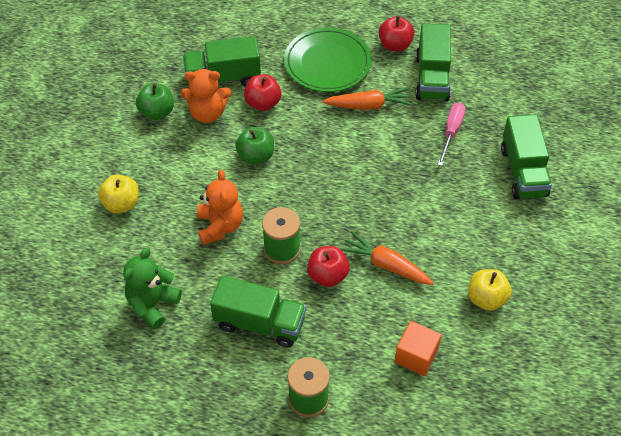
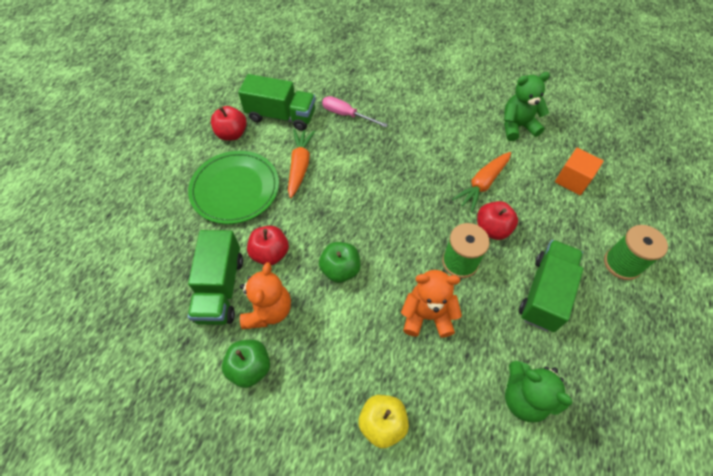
camera: 80 degrees left, 5 degrees up
yellow apple [468,269,512,311] -> green teddy bear [504,72,550,141]
green truck [501,114,552,199] -> none

